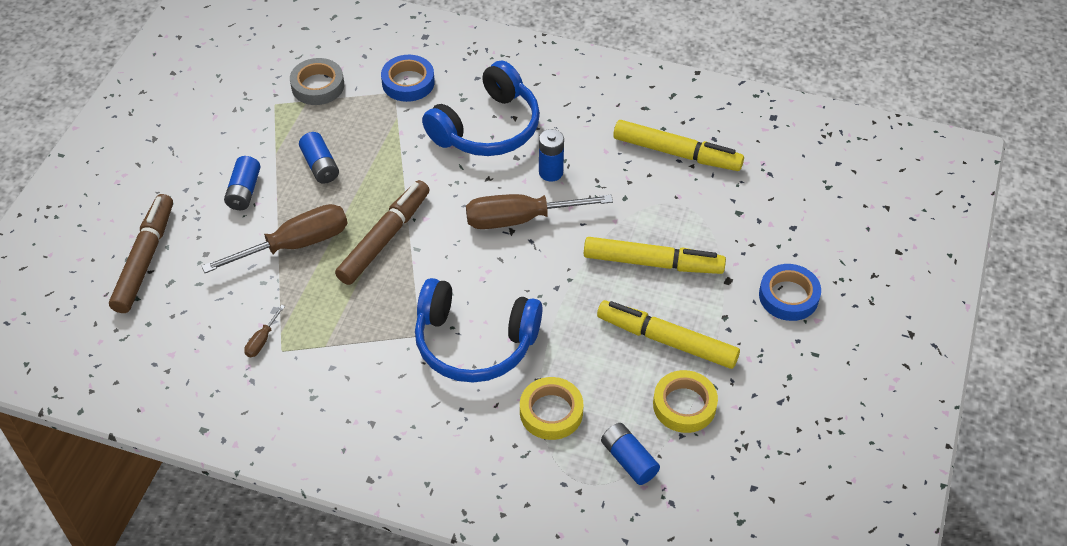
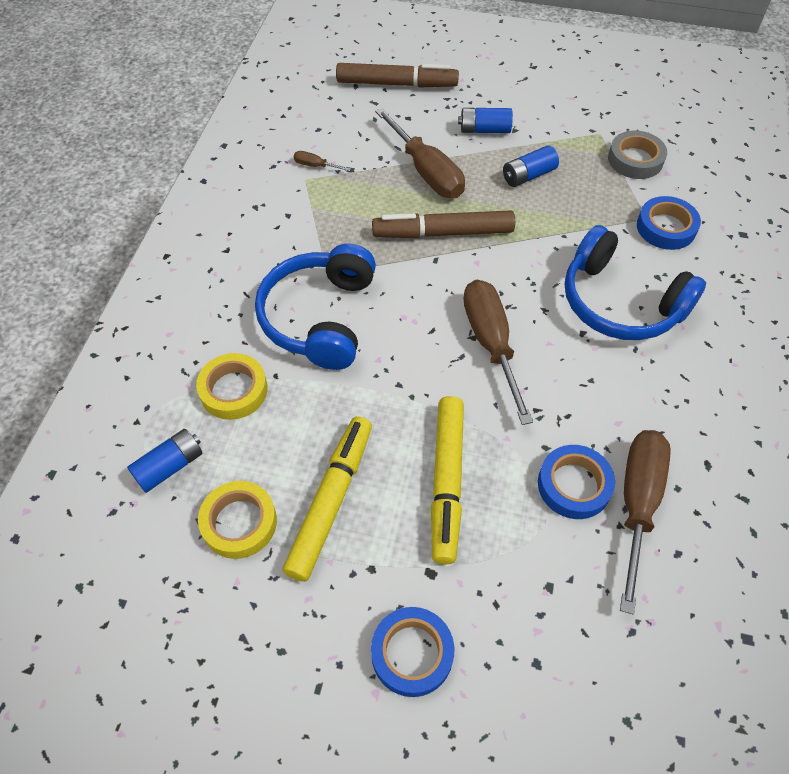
camera: 85 degrees right, 5 degrees up
brown marker [335,180,430,285] -> brown marker turned 150 degrees clockwise [372,210,515,238]
blue battery [539,129,564,182] -> none
yellow marker [613,120,744,171] -> brown screwdriver [620,430,671,614]
none -> blue tape [538,445,615,519]

